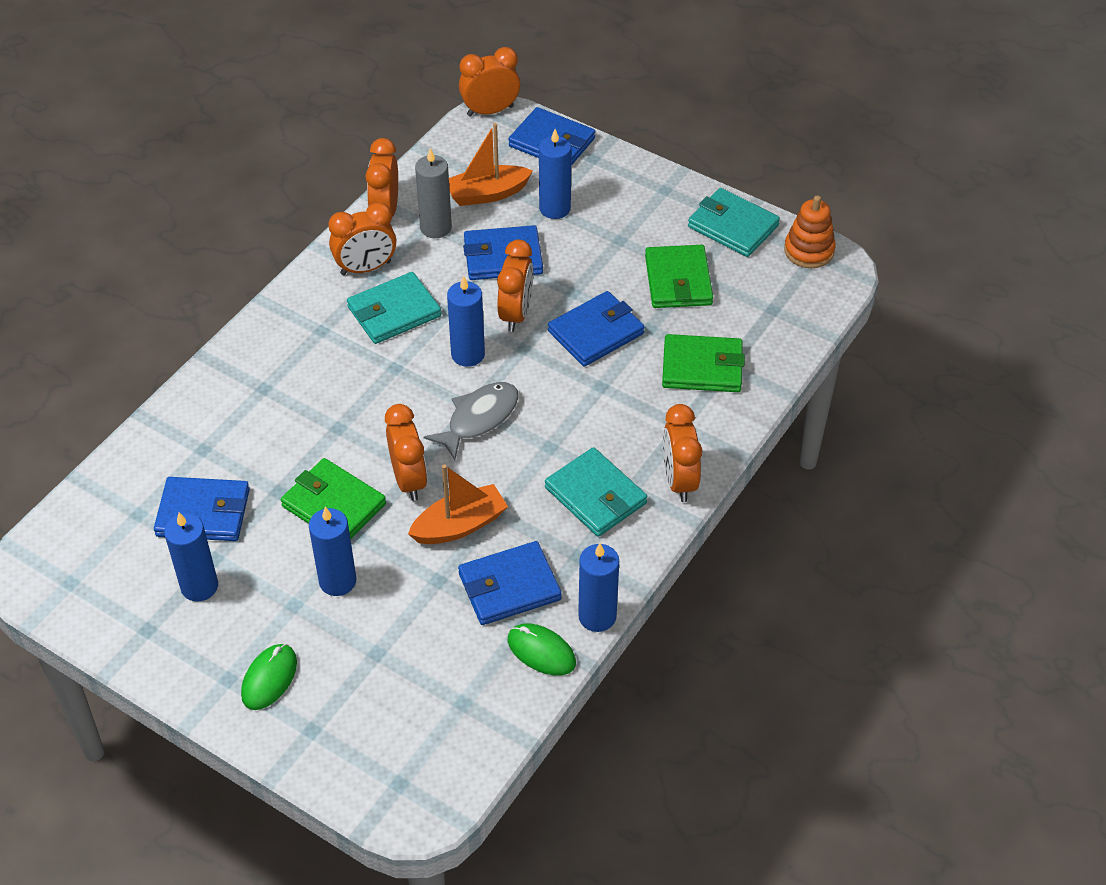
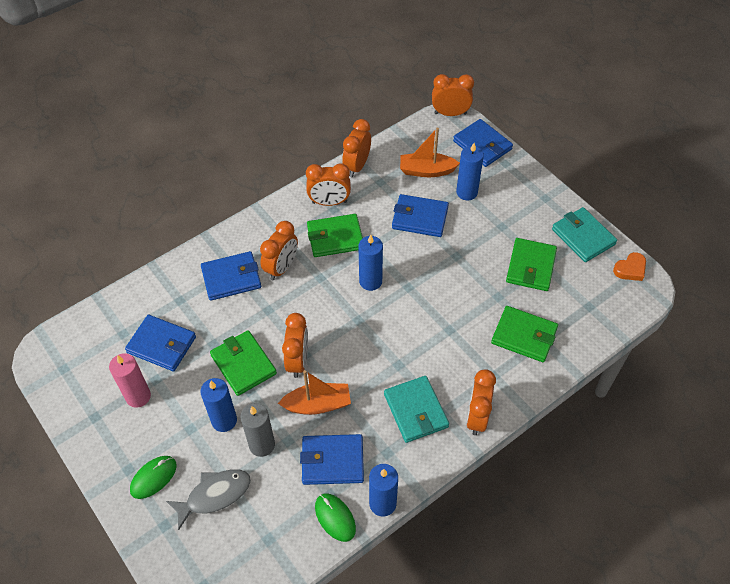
camera: 20 degrees right, 5 degrees up
blue candle [164,512,218,602] -> pink candle [109,353,151,408]
turquoise wallet [347,272,441,344] -> green wallet [307,214,363,257]
grey candle [415,148,452,238] -> grey candle moved to [240,403,275,457]
grey fish [424,382,519,460] -> grey fish moved to [166,469,251,530]
orange clock [497,240,533,332] -> orange clock moved to [260,221,298,280]
blue wallet [548,291,644,367] -> blue wallet moved to [201,251,261,301]
orange stacking toy [784,195,836,268] -> orange heart [613,252,646,281]

